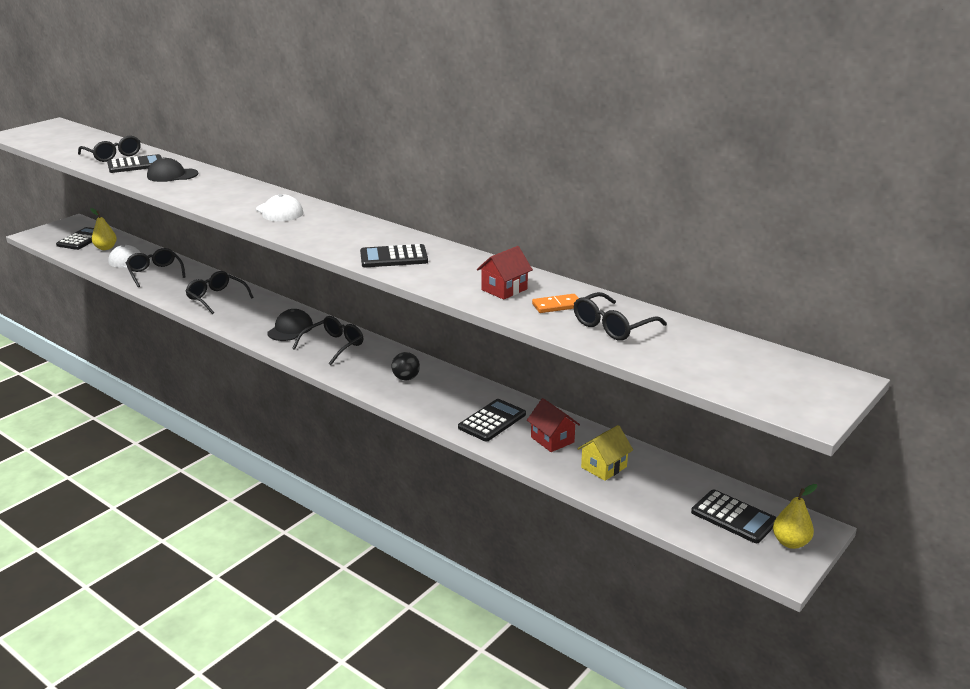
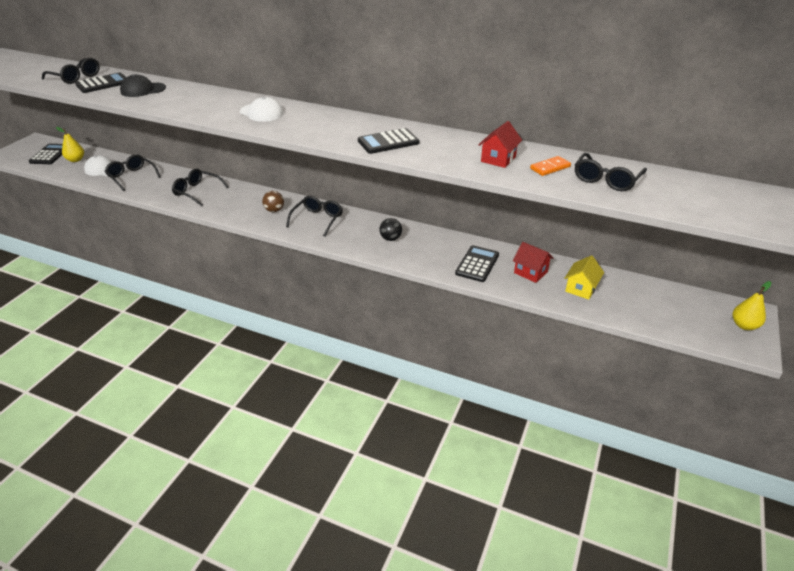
camera: 15 degrees left, 10 degrees up
black cap [267,309,313,341] -> brown ball [262,191,284,212]
black calculator [691,489,777,543] -> none

